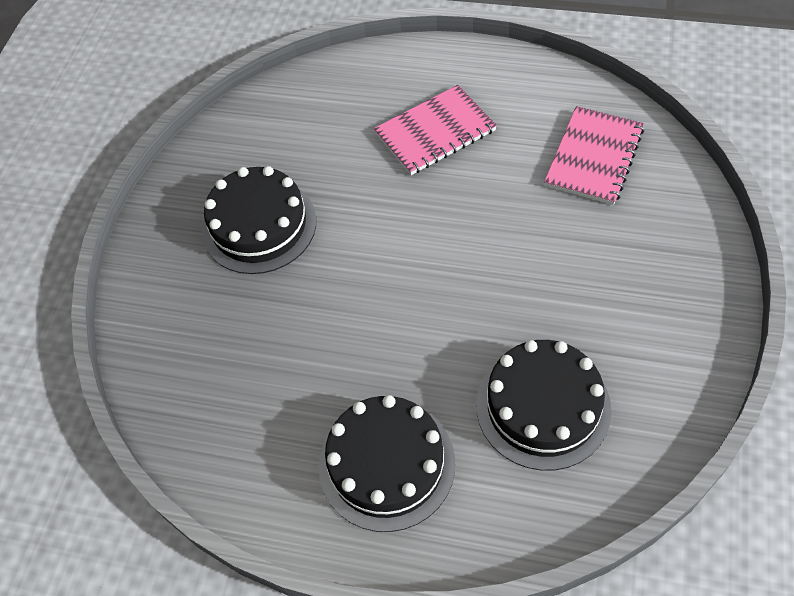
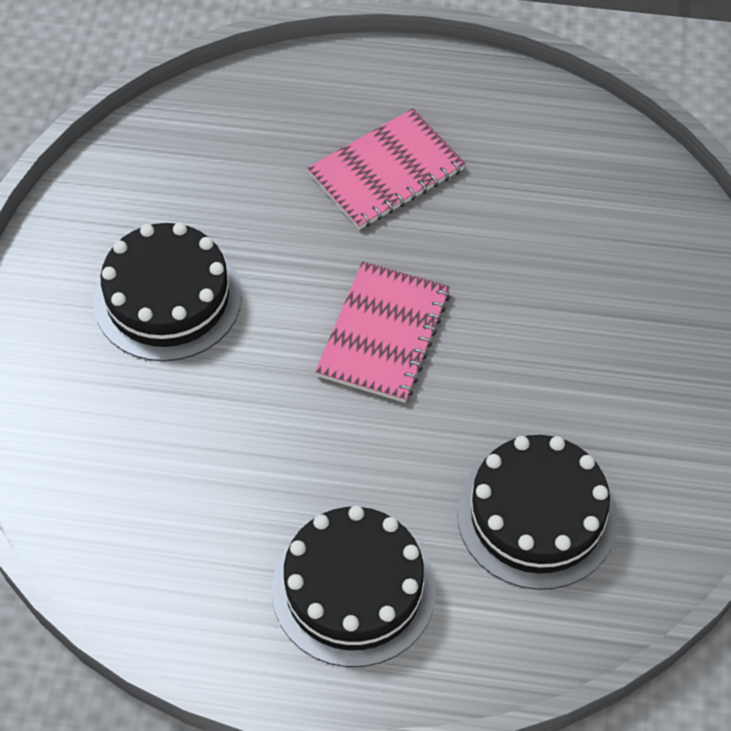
camera: 10 degrees left, 0 degrees up
pink notebook [544,106,644,205] -> pink notebook moved to [315,261,450,403]

